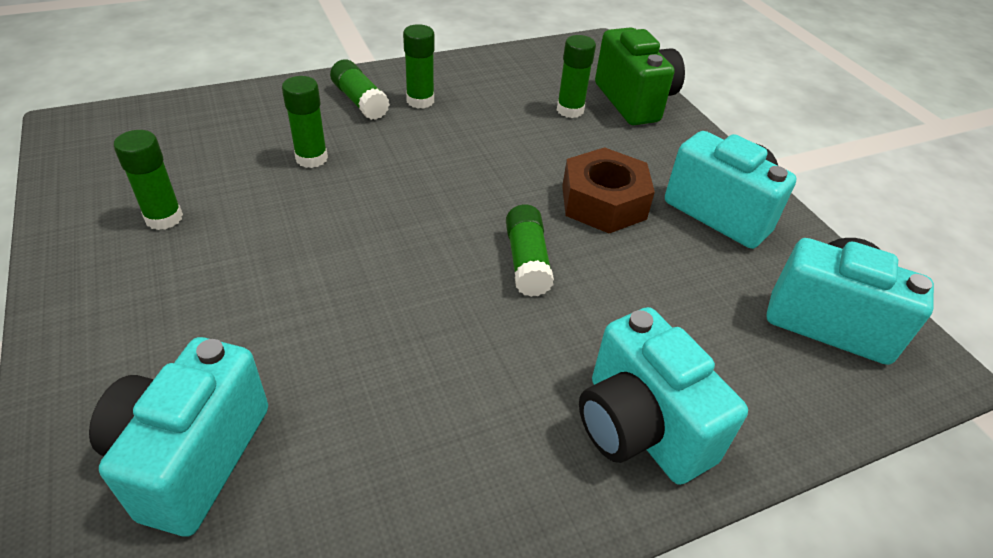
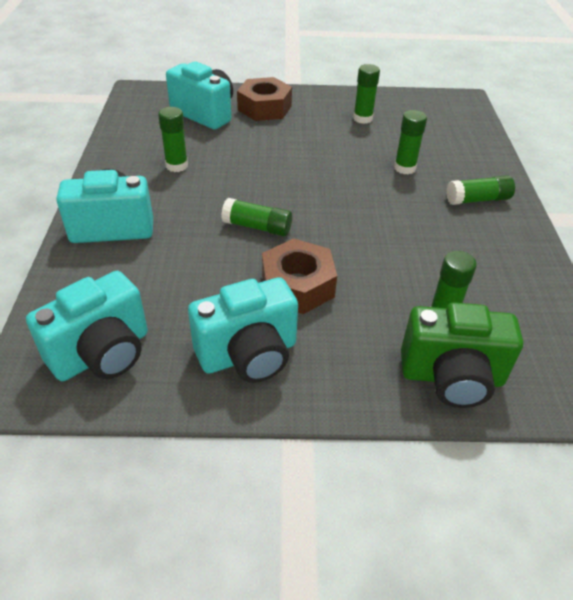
camera: 115 degrees right, 0 degrees up
green glue stick [403,24,435,109] -> green glue stick moved to [158,107,188,172]
none -> brown nut [237,77,292,121]

